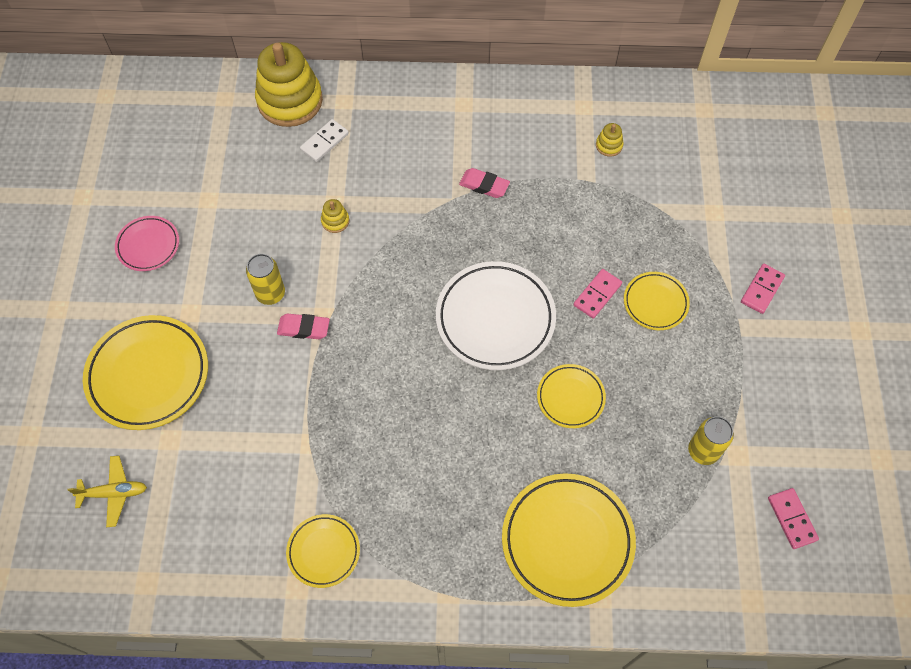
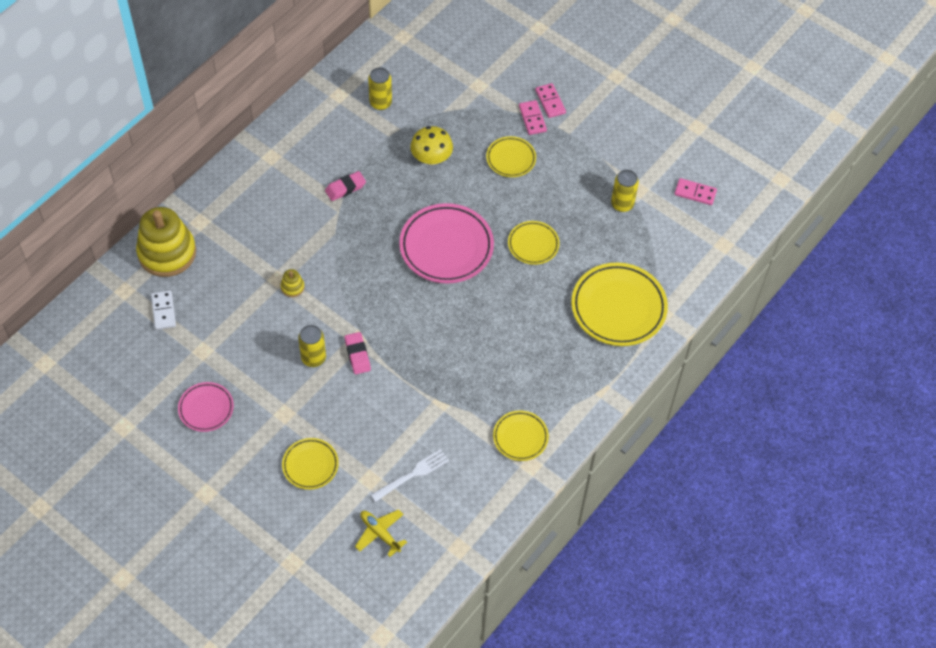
camera: 55 degrees left, 5 degrees down
yellow plane [67,456,147,527] -> yellow plane turned 75 degrees counterclockwise [355,509,407,557]
yellow plate [83,315,208,430] -> yellow plate [282,438,339,490], size x0.55
pink eraser [277,314,330,339] -> pink eraser turned 60 degrees counterclockwise [345,332,371,374]
white domino [300,119,349,162] -> white domino moved to [151,290,176,330]
white plate [436,261,556,370] -> pink plate [399,203,494,283]
pink domino [574,269,622,319] -> pink domino moved to [519,100,547,135]
yellow stacking toy [596,123,624,157] -> yellow can [368,67,392,110]
none -> white fork [371,449,449,502]
none -> yellow mushroom [410,126,453,165]

